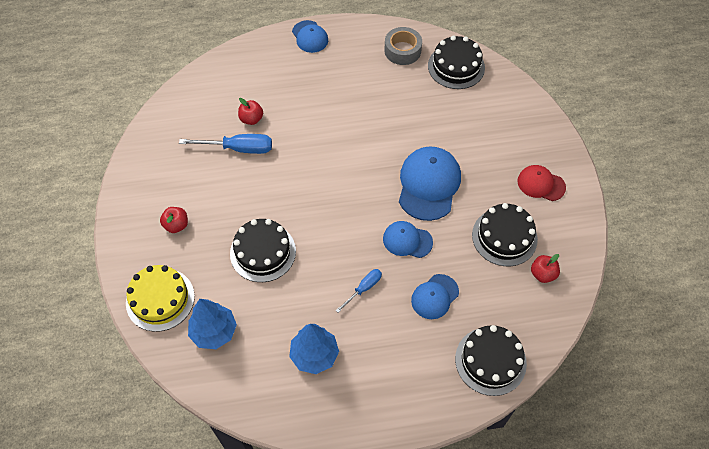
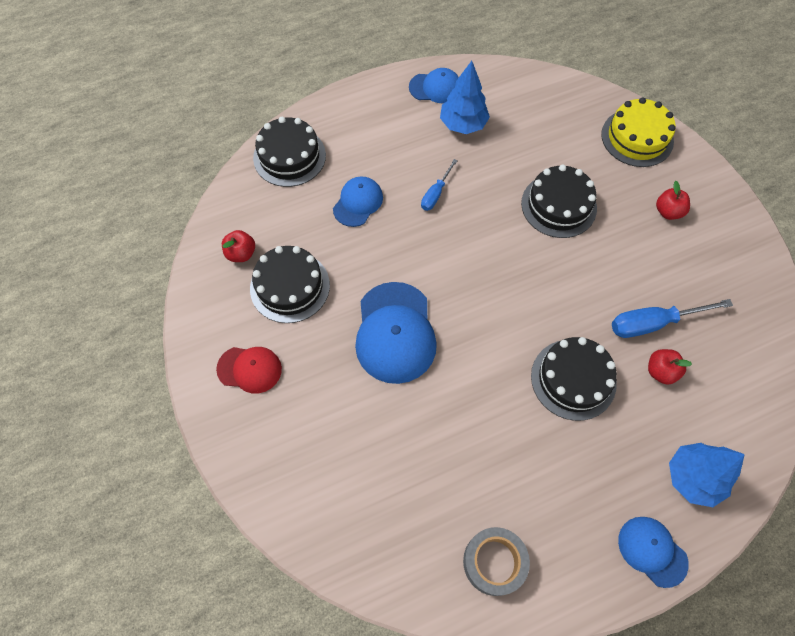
camera: 165 degrees right, 5 degrees up
blue tree [188,299,237,349] -> blue tree moved to [669,443,745,507]
blue cap [383,221,433,258] -> blue cap moved to [409,68,459,104]
black cake [428,35,485,89] -> black cake moved to [531,337,617,421]

